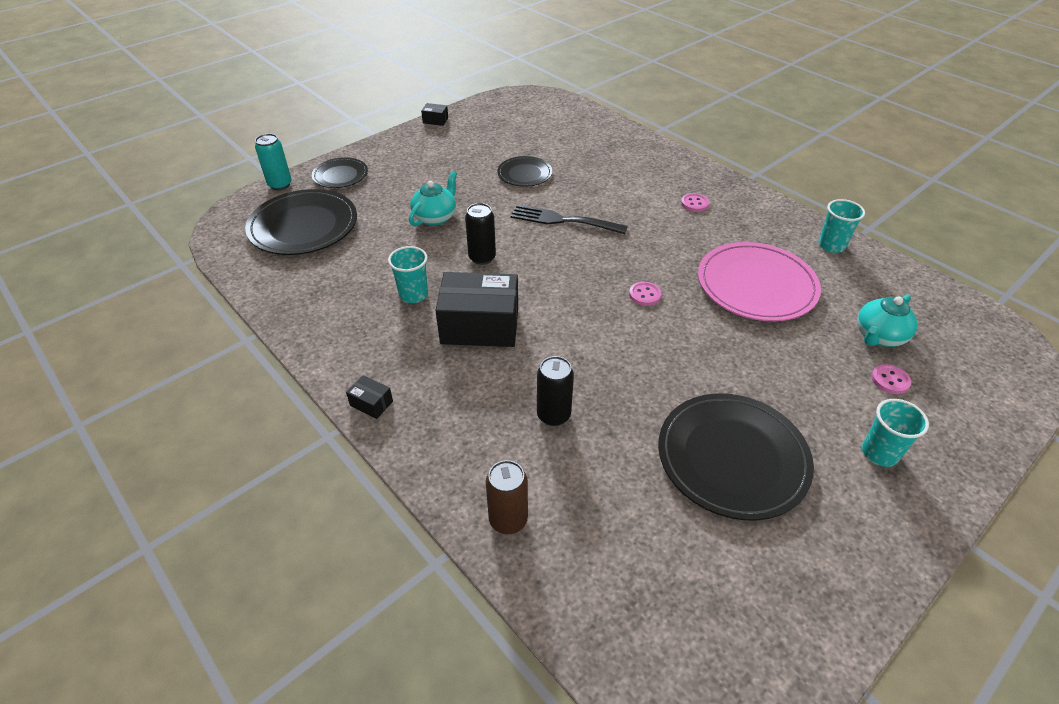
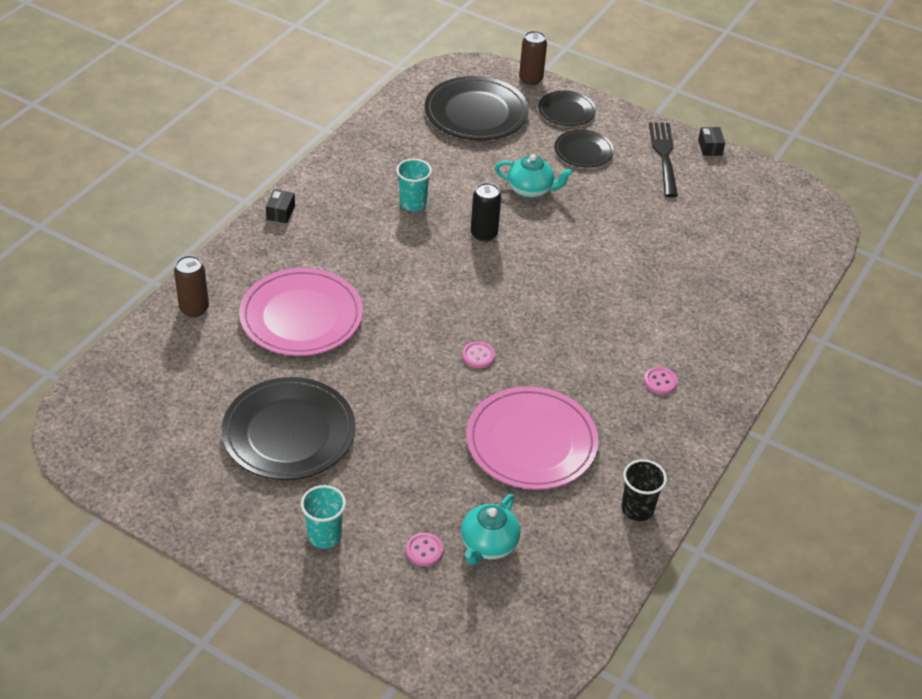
camera: 70 degrees right, 0 degrees up
turquoise can [255,134,292,190] -> brown can [519,31,547,86]
black box [435,272,518,347] -> none
black plate [497,156,552,187] -> black plate moved to [554,129,614,168]
black fork [511,204,628,234] -> black fork moved to [649,122,678,197]
black can [537,356,574,426] -> pink plate [239,268,363,356]
turquoise cup [819,199,865,253] -> black cup [622,459,667,521]
turquoise teapot [857,295,918,347] -> turquoise teapot turned 90 degrees counterclockwise [461,494,521,565]

